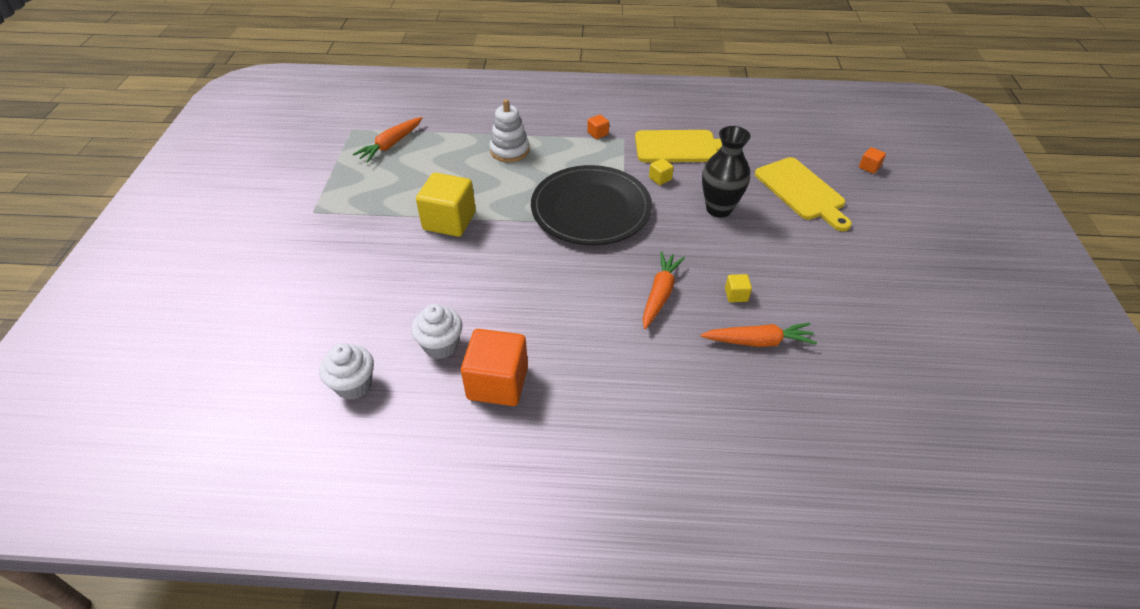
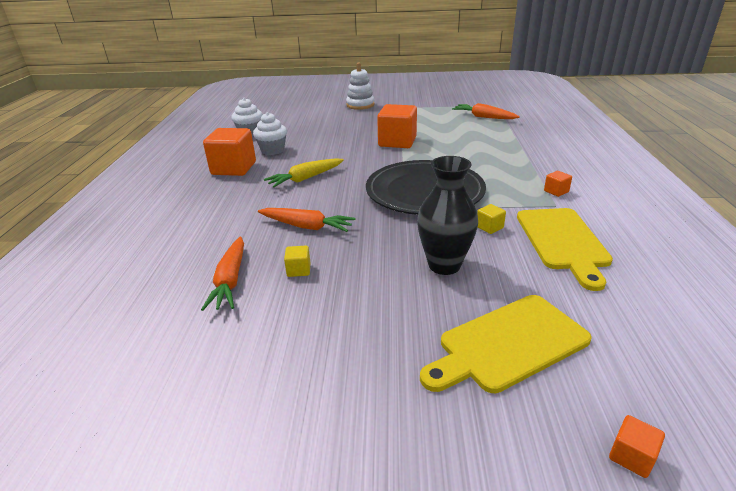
camera: 90 degrees right, 15 degrees down
yellow cube [416,173,476,237] -> orange cube [377,104,417,148]
white stacking toy [490,99,530,162] -> white stacking toy moved to [346,62,375,110]
none -> yellow carrot [264,158,344,188]

